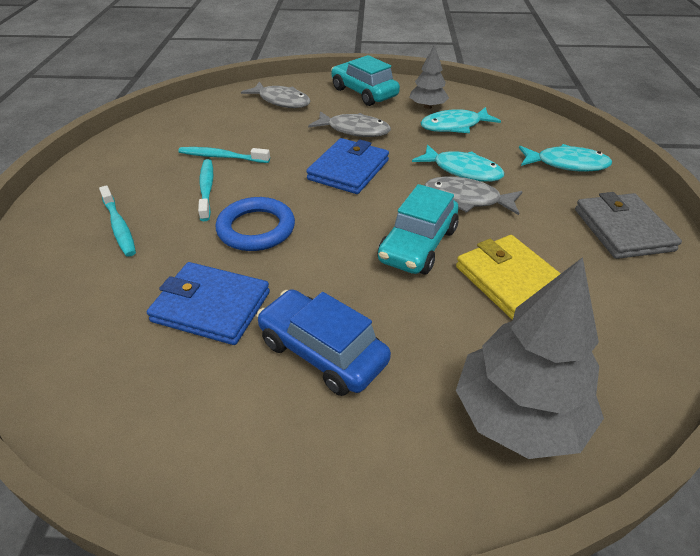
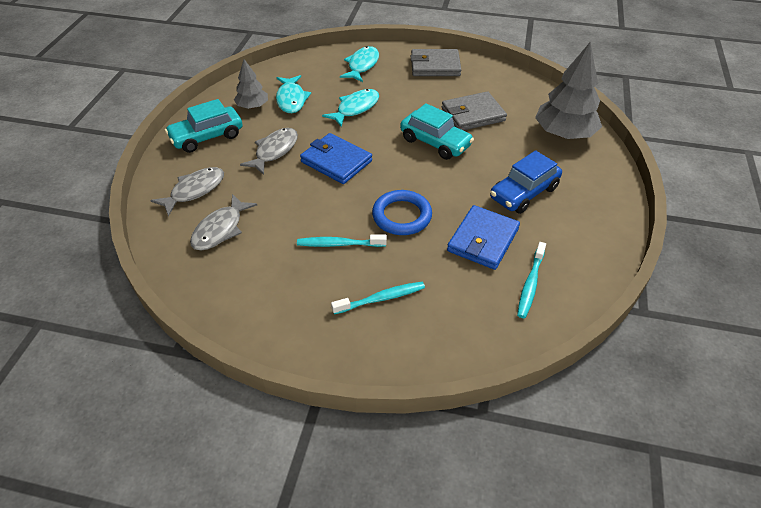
camera: 80 degrees left, 5 degrees up
turquoise toothbrush [178,147,270,163] -> turquoise toothbrush moved to [517,242,546,318]
grey fish [424,176,523,215] -> grey fish moved to [190,194,257,251]
yellow wallet [456,235,561,320] -> grey wallet [442,91,507,131]

